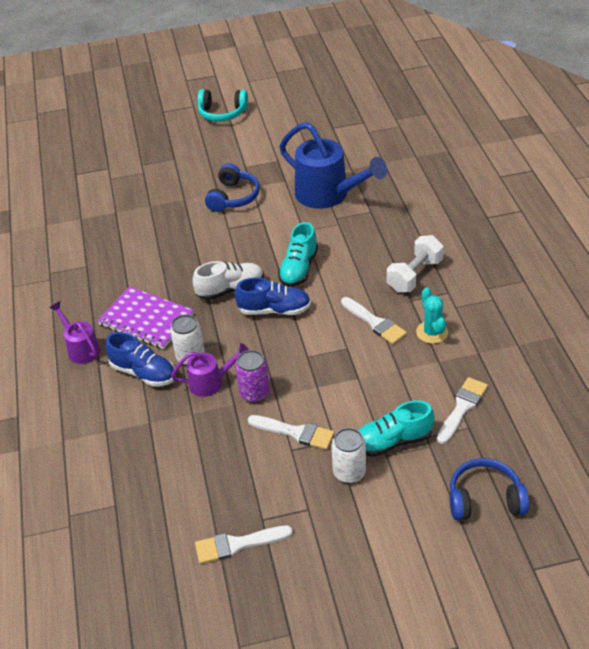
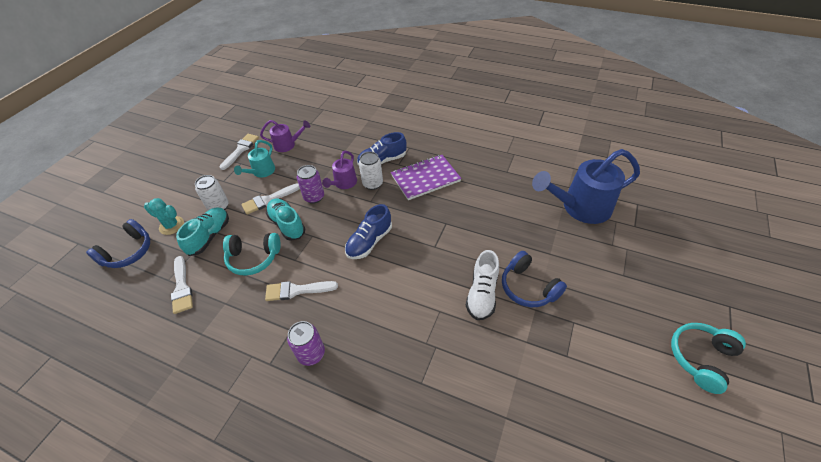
camera: 125 degrees right, 5 degrees up
purple watering can [49,301,100,364] -> purple watering can moved to [260,120,310,152]
white shoe [192,261,264,300] -> white shoe moved to [466,250,499,320]
turquoise shoe [278,222,318,287] -> turquoise shoe moved to [266,199,305,241]
blue watering can [280,122,387,209] -> blue watering can moved to [532,149,640,224]
white dumbbell [387,235,444,292] -> purple can [287,321,325,366]
turquoise cactus [416,287,448,344] -> turquoise cactus moved to [144,198,184,235]
none -> turquoise headphones [223,233,281,276]
none -> turquoise watering can [234,140,275,177]

